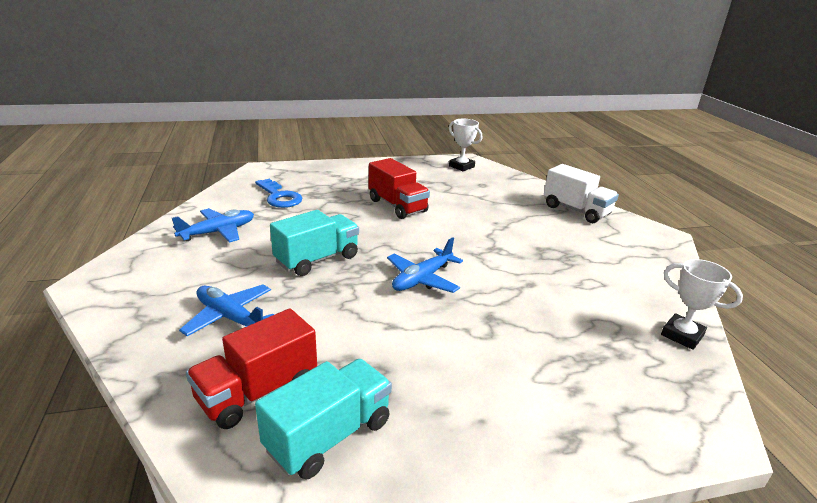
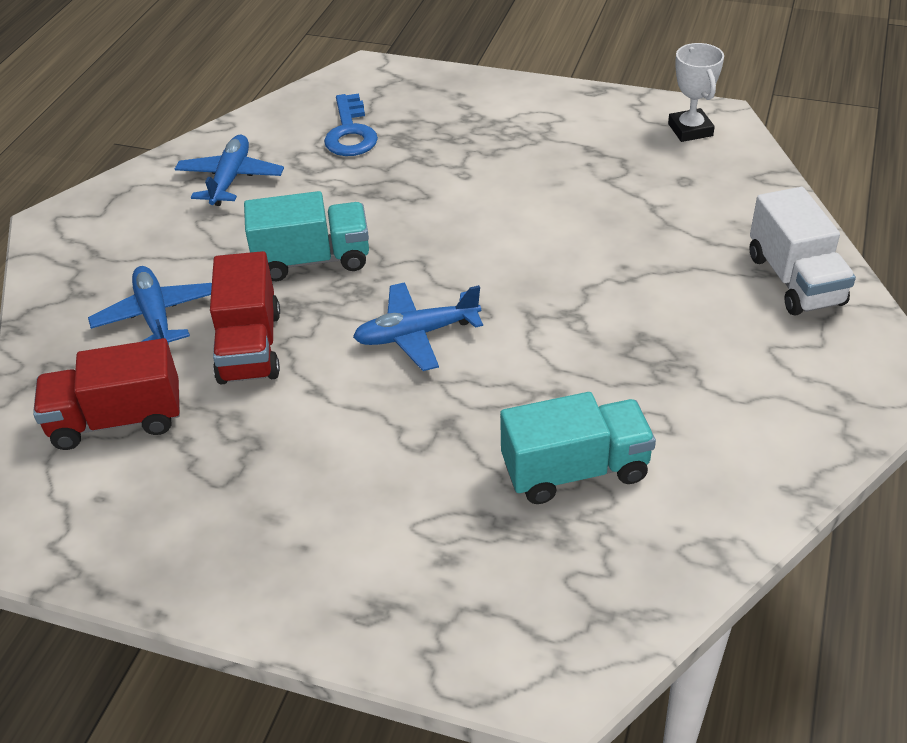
camera: 35 degrees right, 15 degrees up
blue plane [172,208,254,243] -> blue plane turned 75 degrees counterclockwise [175,135,284,206]
turquoise truck [255,359,392,480] -> turquoise truck moved to [500,392,656,504]
red truck [369,158,430,219] -> red truck moved to [210,251,280,384]
white trophy [661,259,743,350] -> none

